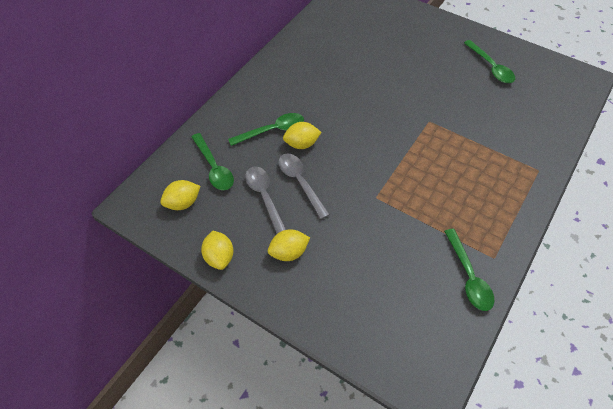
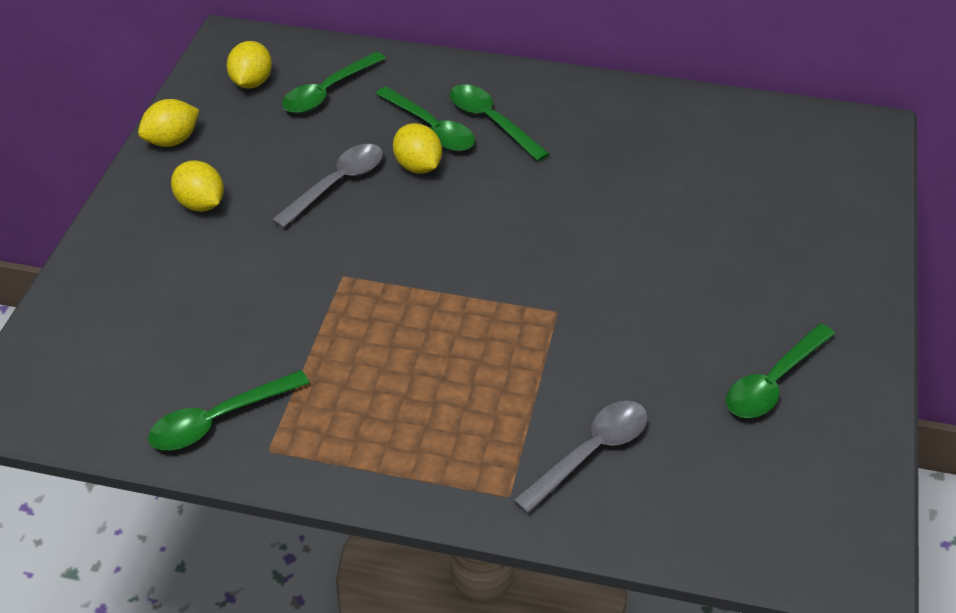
camera: 70 degrees right, 10 degrees down
yellow lemon [160,180,200,210] -> yellow lemon turned 60 degrees clockwise [227,41,272,89]
grey spoon [245,166,286,234] -> grey spoon moved to [513,401,648,514]
none -> green spoon [450,84,550,161]

